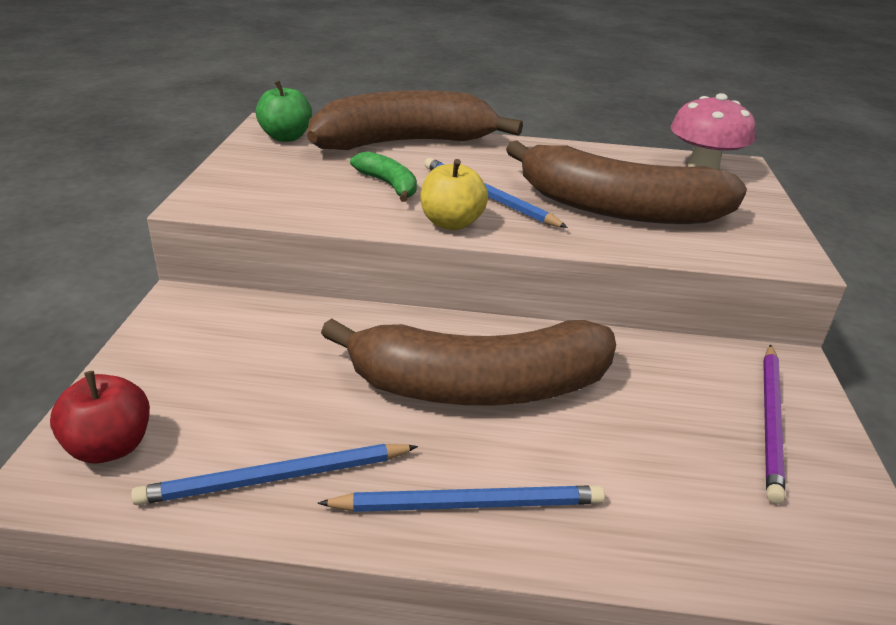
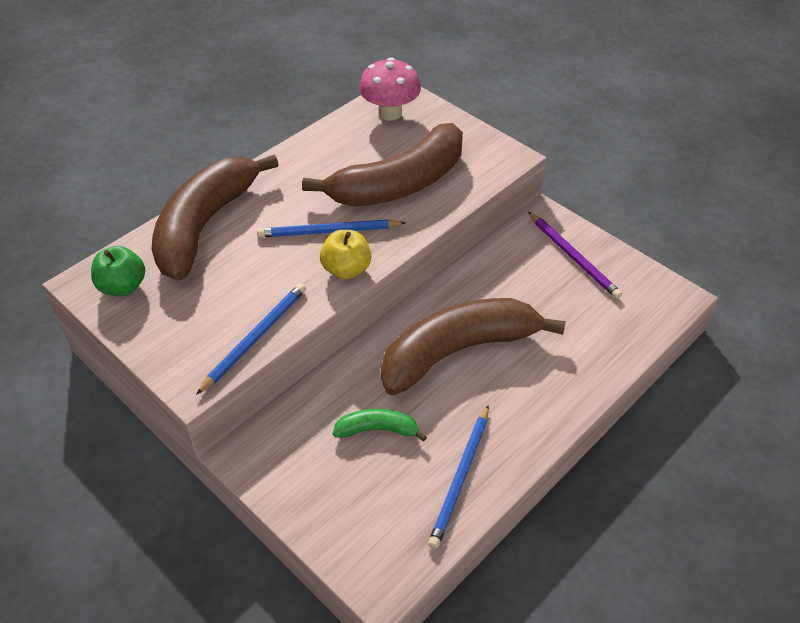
camera: 50 degrees left, 15 degrees up
red apple [50,371,150,463] -> none
blue pencil [317,486,605,512] -> blue pencil moved to [196,283,306,395]
brown banana [321,319,616,405] -> brown banana turned 150 degrees counterclockwise [381,298,566,395]
green banana [350,152,417,202] -> green banana moved to [333,409,427,442]

